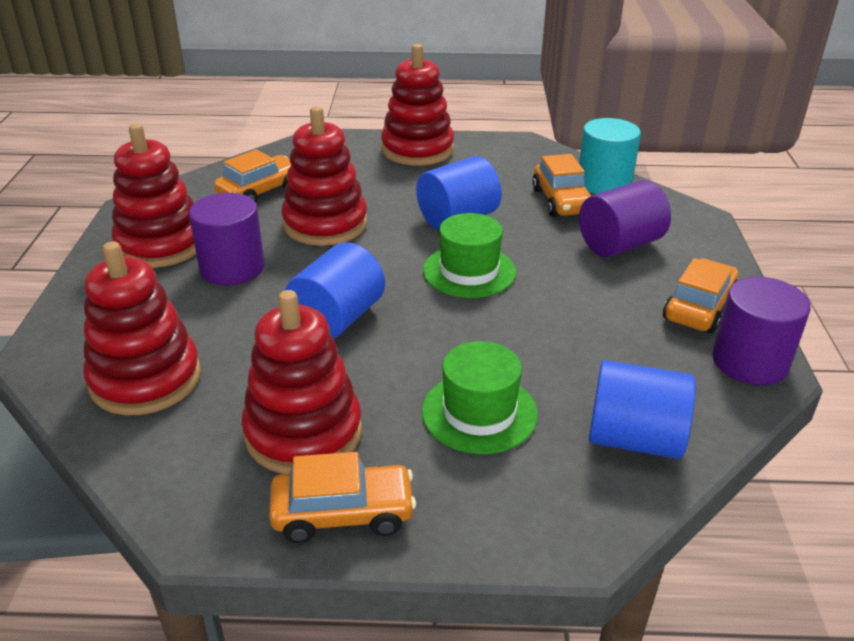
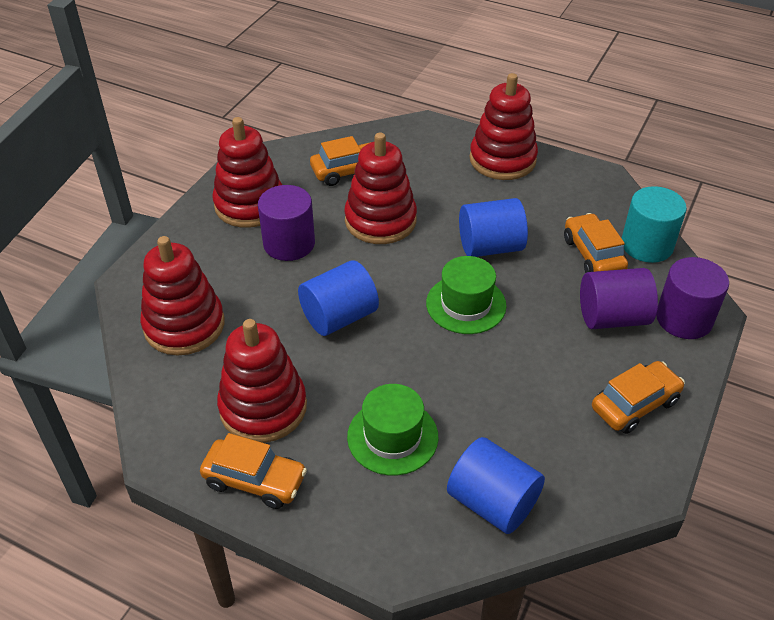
camera: 25 degrees right, 10 degrees up
orange car [532,154,592,217] -> orange car turned 150 degrees clockwise [564,213,628,273]
purple cylinder [712,277,811,385] -> purple cylinder moved to [656,257,729,339]

